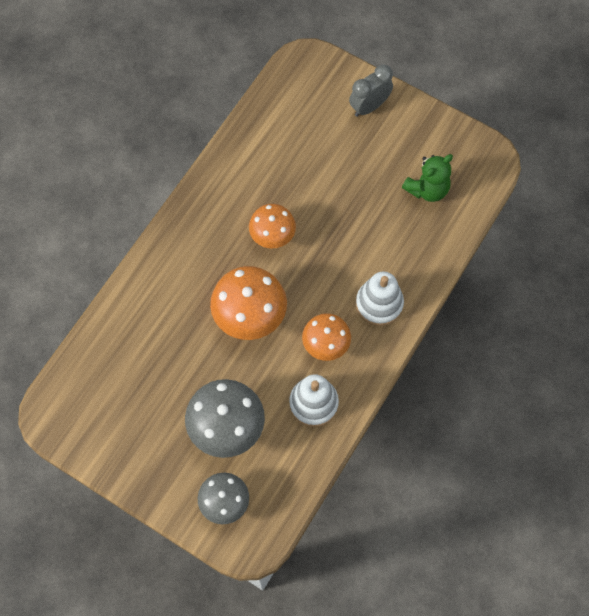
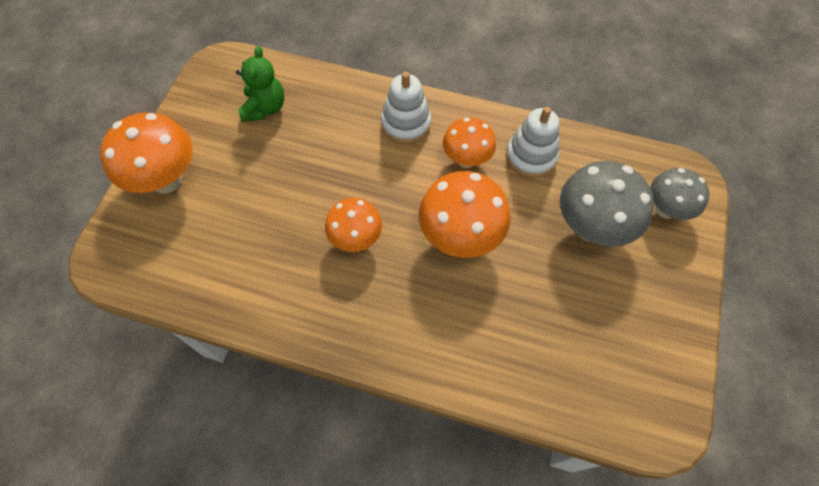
camera: 105 degrees left, 5 degrees down
grey clock [349,65,393,117] -> orange mushroom [100,113,193,194]
green teddy bear [402,154,453,202] -> green teddy bear turned 60 degrees clockwise [236,46,284,122]

